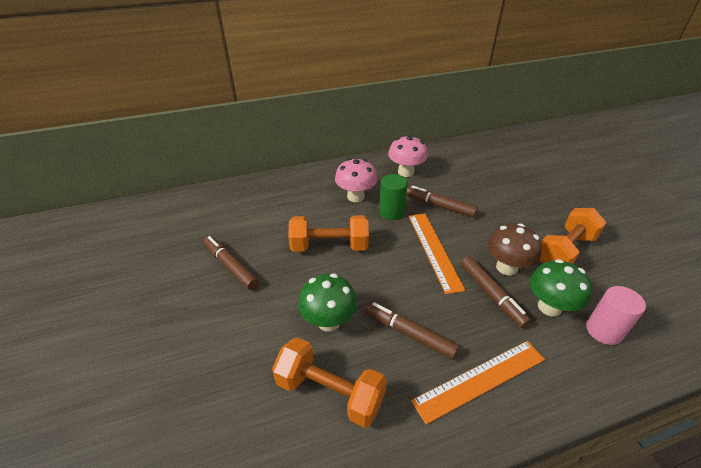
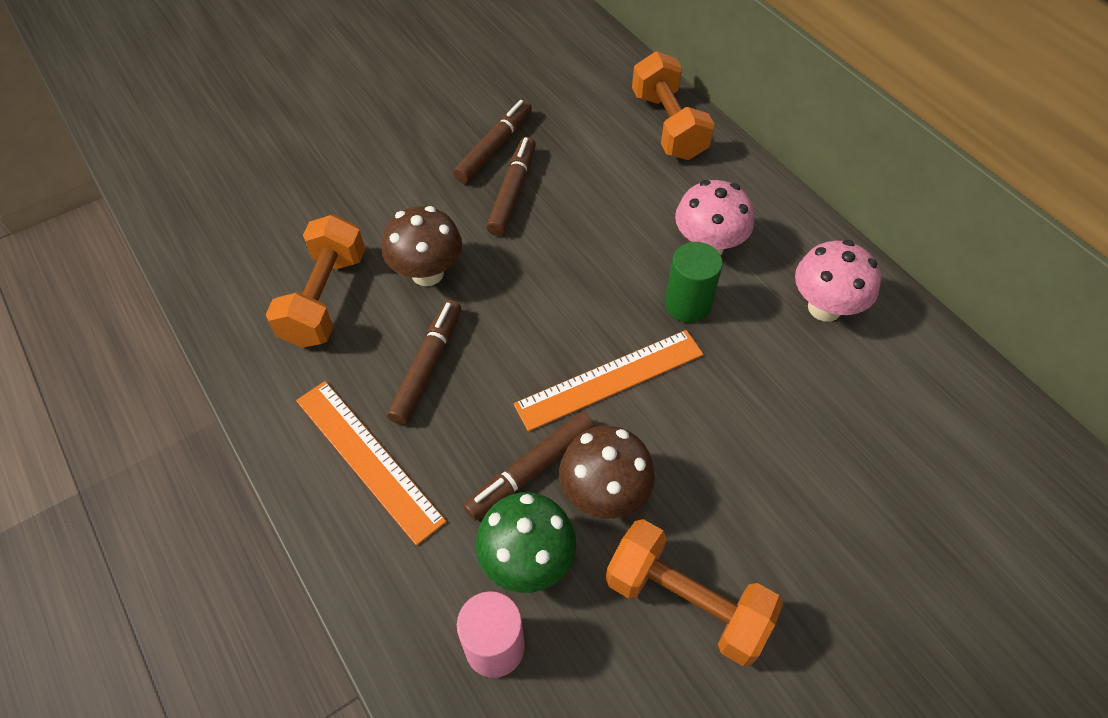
camera: 75 degrees right, 15 degrees up
orange dumbbell [288,215,369,252] -> orange dumbbell moved to [632,51,715,160]
green mushroom [298,273,357,332] -> brown mushroom [382,206,462,286]
brown marker [406,186,478,217] -> brown marker moved to [486,137,536,236]

